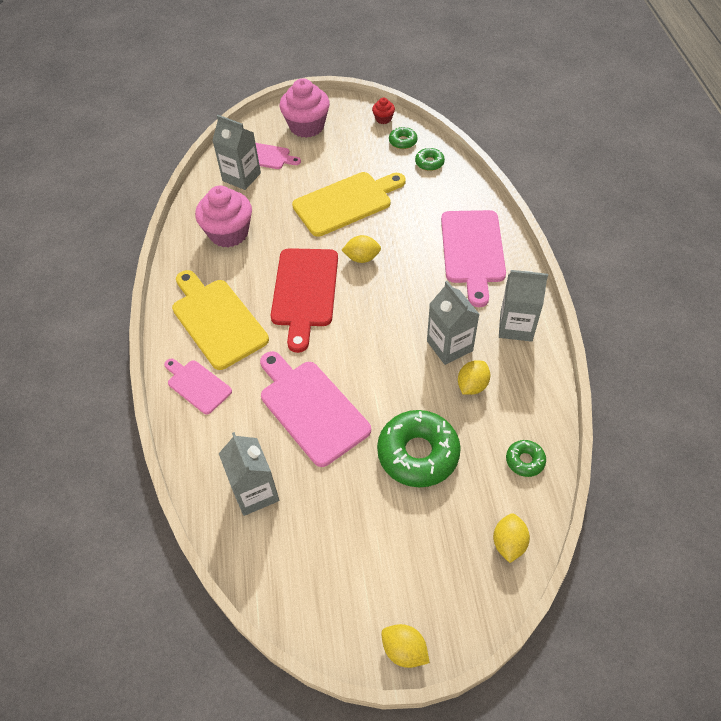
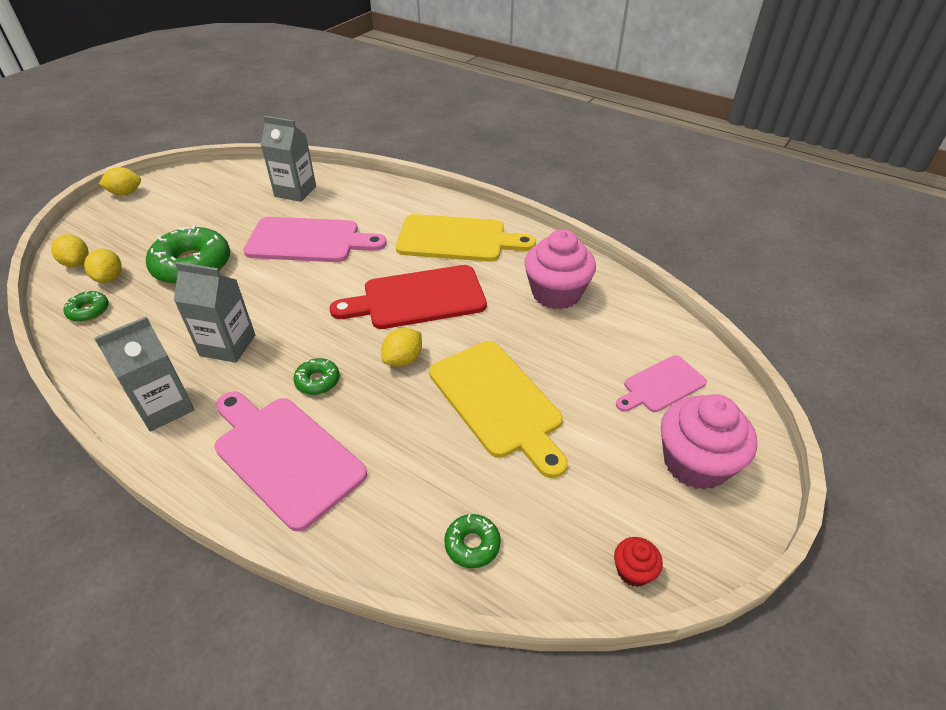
camera: 130 degrees right, 10 degrees down
pink cutting board [164,359,232,414] -> none
grey carton [212,115,261,190] -> none
red cutting board [271,248,338,353] -> red cutting board turned 60 degrees counterclockwise [330,265,487,329]
yellow cutting board [292,172,406,237] -> yellow cutting board turned 45 degrees counterclockwise [429,341,568,478]
green donut [389,127,417,149] -> green donut moved to [293,358,340,395]
yellow lemon [458,360,490,395] -> yellow lemon moved to [84,248,122,283]

